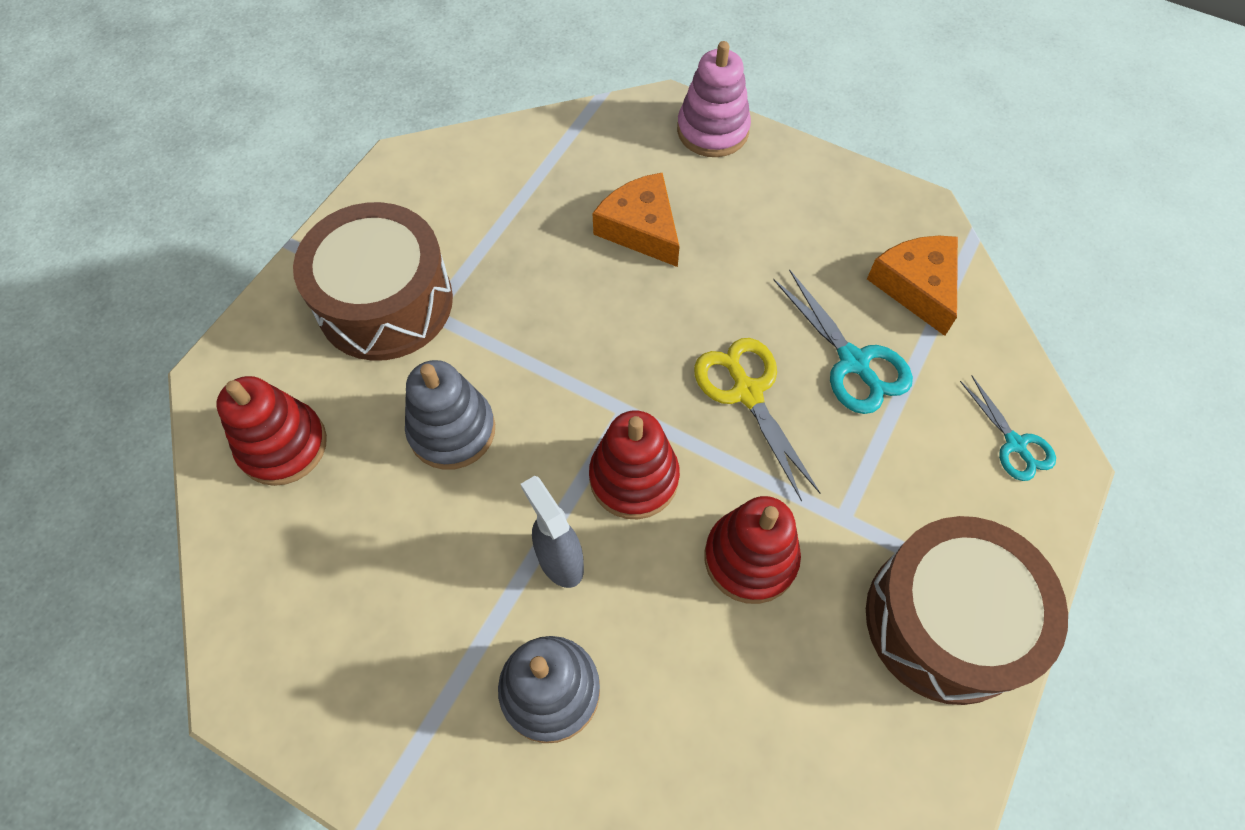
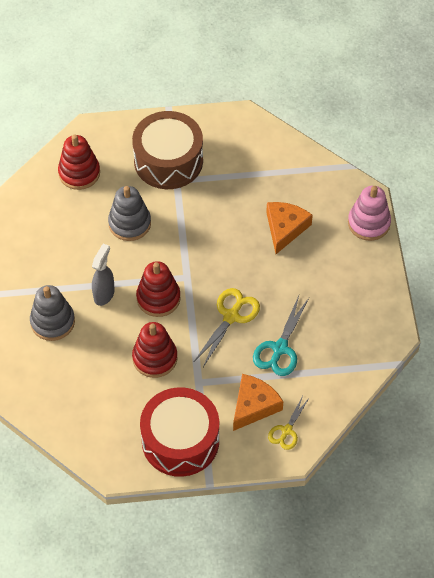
camera: 55 degrees right, 5 degrees down
brown drum [866,516,1068,705] -> red drum [140,387,219,477]
orange cheese [867,236,958,336] -> orange cheese moved to [233,374,284,431]
turquoise scissors [960,375,1056,481] -> yellow scissors [268,396,310,450]

